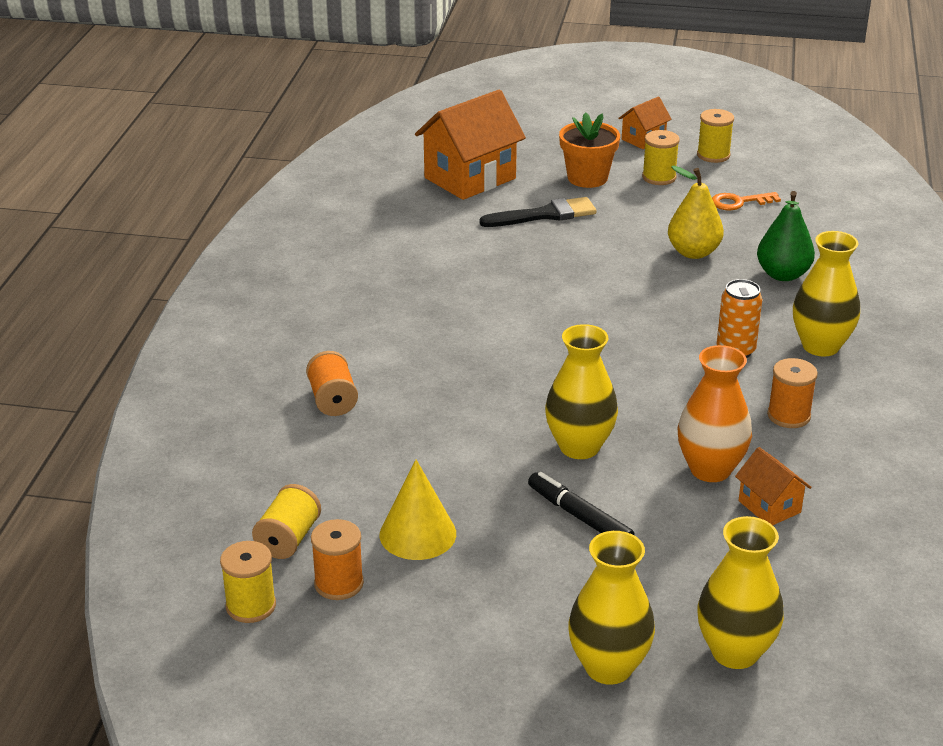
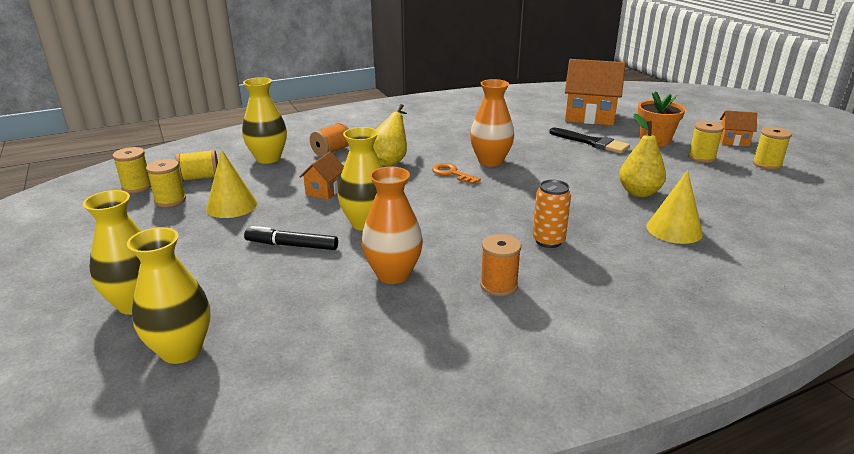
camera: 55 degrees right, 5 degrees down
orange spool [311,519,364,600] -> yellow spool [146,159,186,207]
black marker [528,472,635,535] -> black marker turned 90 degrees counterclockwise [244,226,338,250]
orange key [712,192,781,211] -> orange key moved to [432,163,481,185]
orange house [735,447,812,525] -> orange house moved to [299,151,344,200]
green pear [757,191,815,281] -> yellow cone [646,170,703,244]
yellow vase [793,231,860,357] -> yellow vase moved to [242,77,287,164]
none -> yellow pear [373,104,407,167]
none -> orange vase [470,79,514,167]

